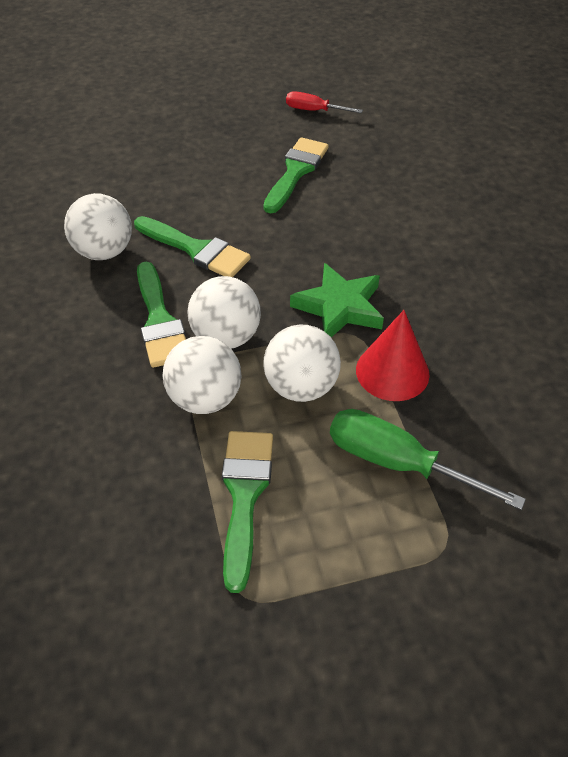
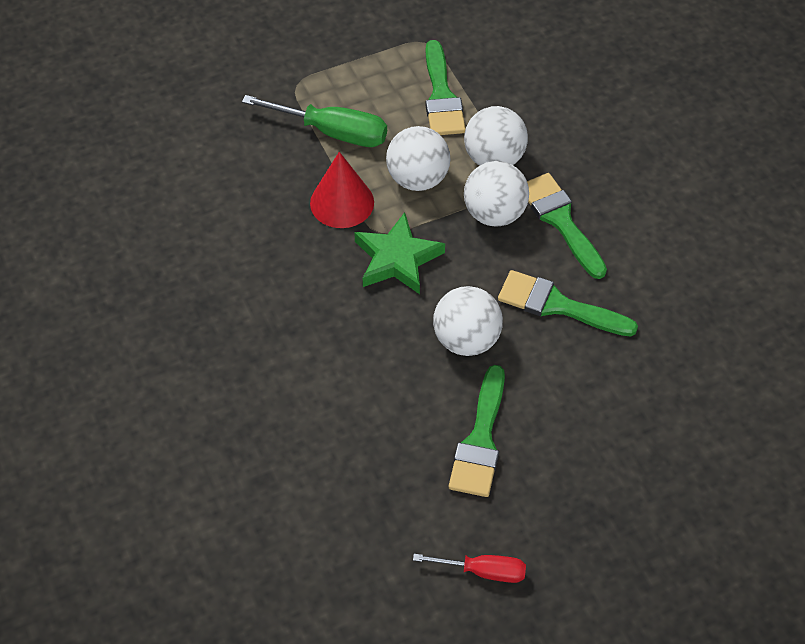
camera: 170 degrees right, 5 degrees up
white ball [64,193,132,260] -> white ball moved to [433,286,503,356]

